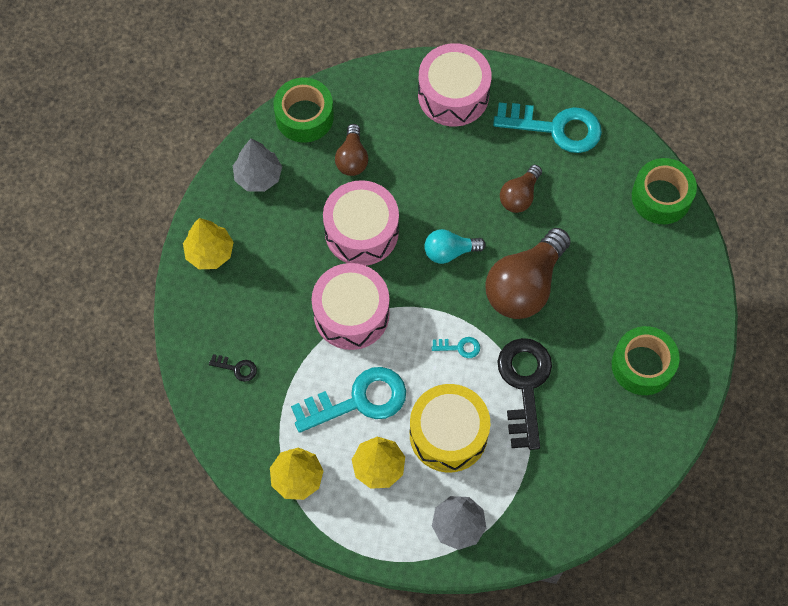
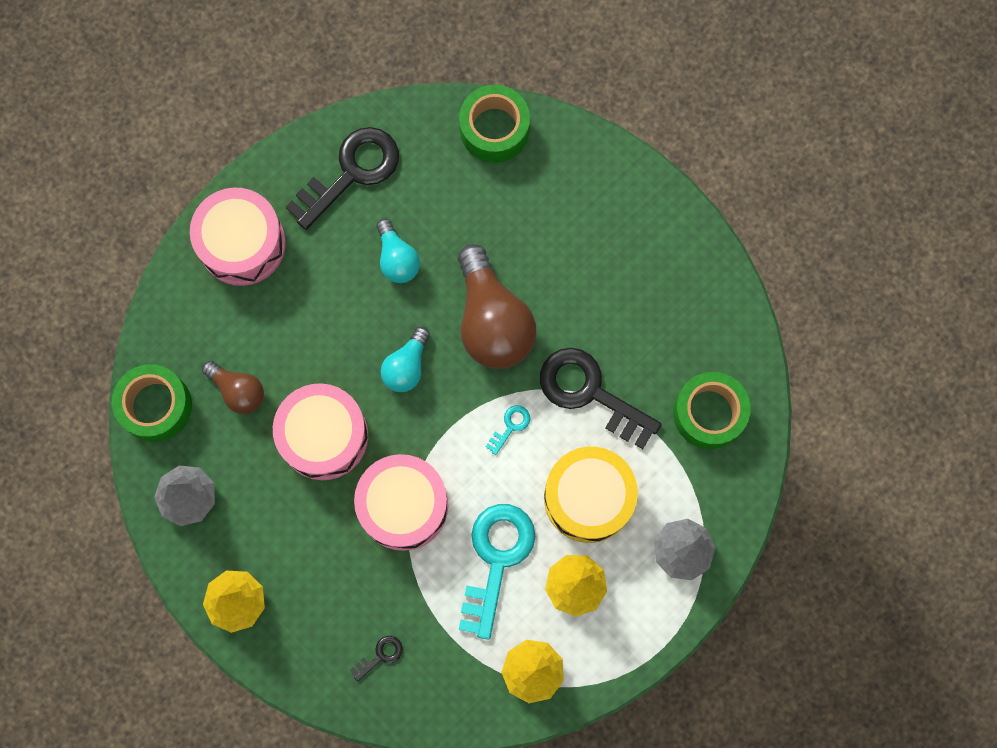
camera: 55 degrees left, 10 degrees up
turquoise key [493,103,602,153] -> black key [286,127,399,230]
brown light bulb [500,165,542,213] -> turquoise light bulb [377,219,420,283]
green tape [612,326,680,395] -> green tape moved to [673,372,751,449]

